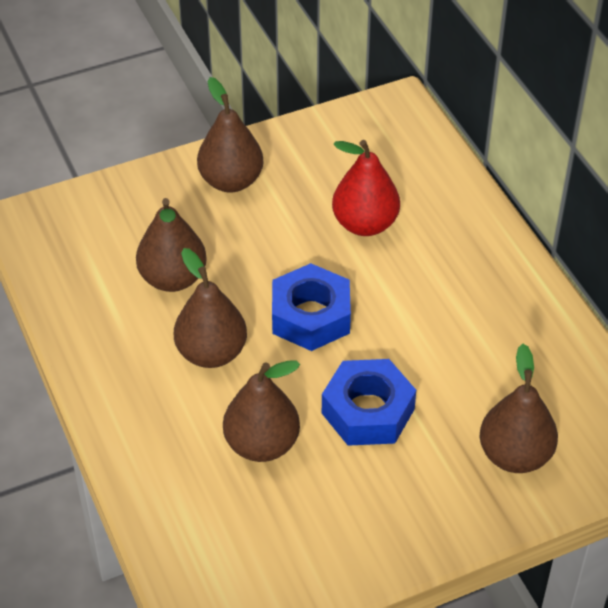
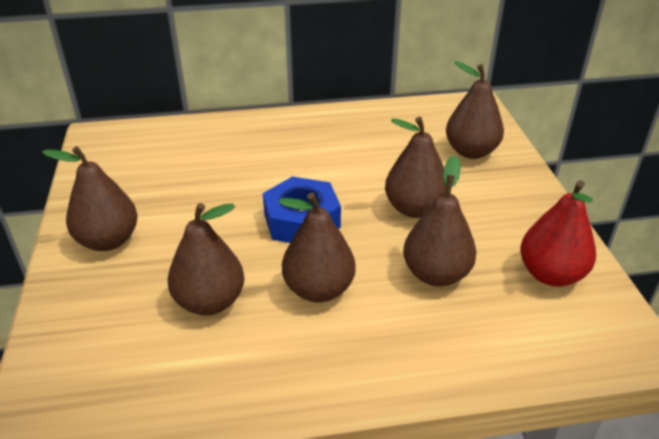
camera: 75 degrees left, 10 degrees down
blue nut [322,359,416,446] -> brown pear [385,117,447,218]
red pear [332,140,400,236] -> red pear moved to [520,180,596,287]

